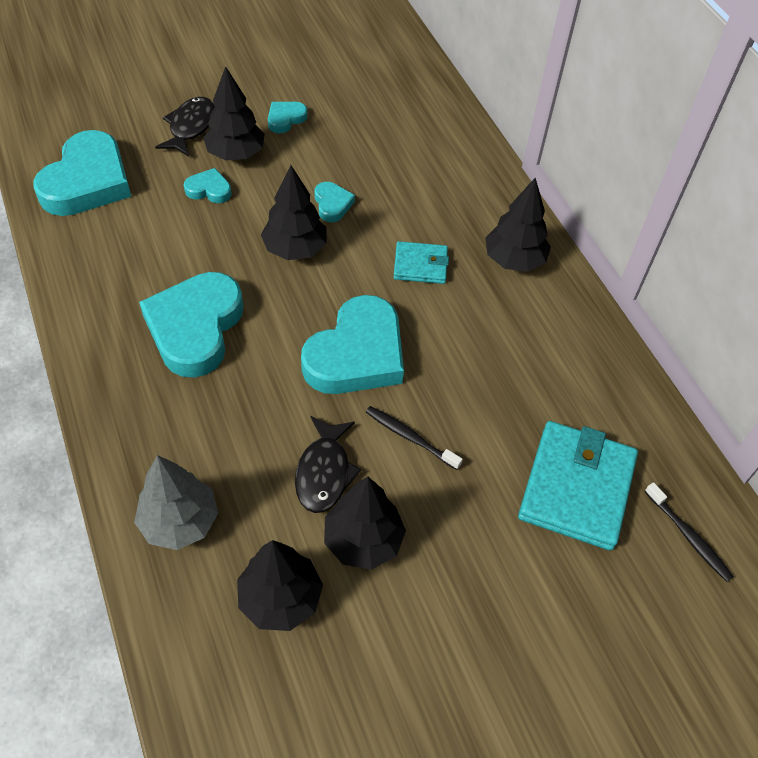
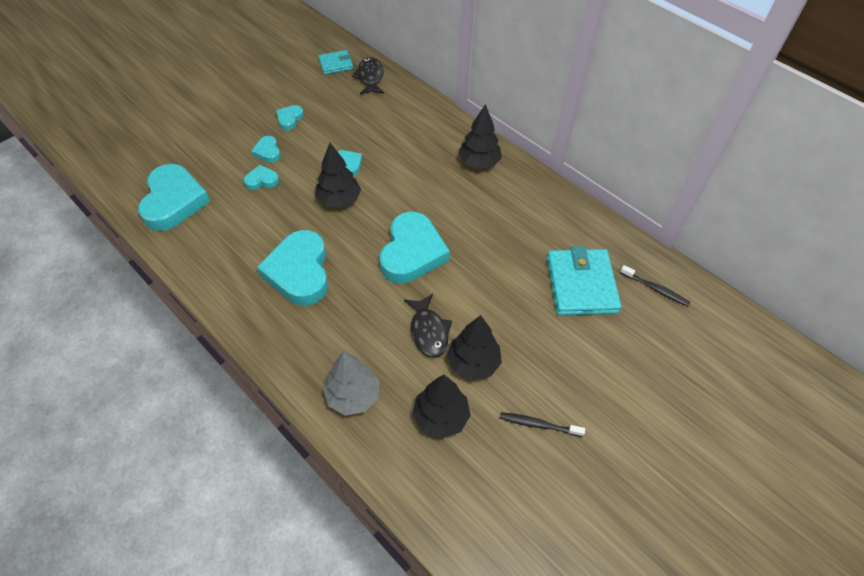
camera: 20 degrees left, 0 degrees up
black fish [155,97,215,157] -> black fish moved to [352,57,384,95]
black tree [203,66,265,160] -> turquoise heart [251,136,280,163]
black toothbrush [366,406,463,470] -> black toothbrush moved to [500,412,585,437]
turquoise wallet [394,241,449,284] -> turquoise wallet moved to [318,50,353,74]

